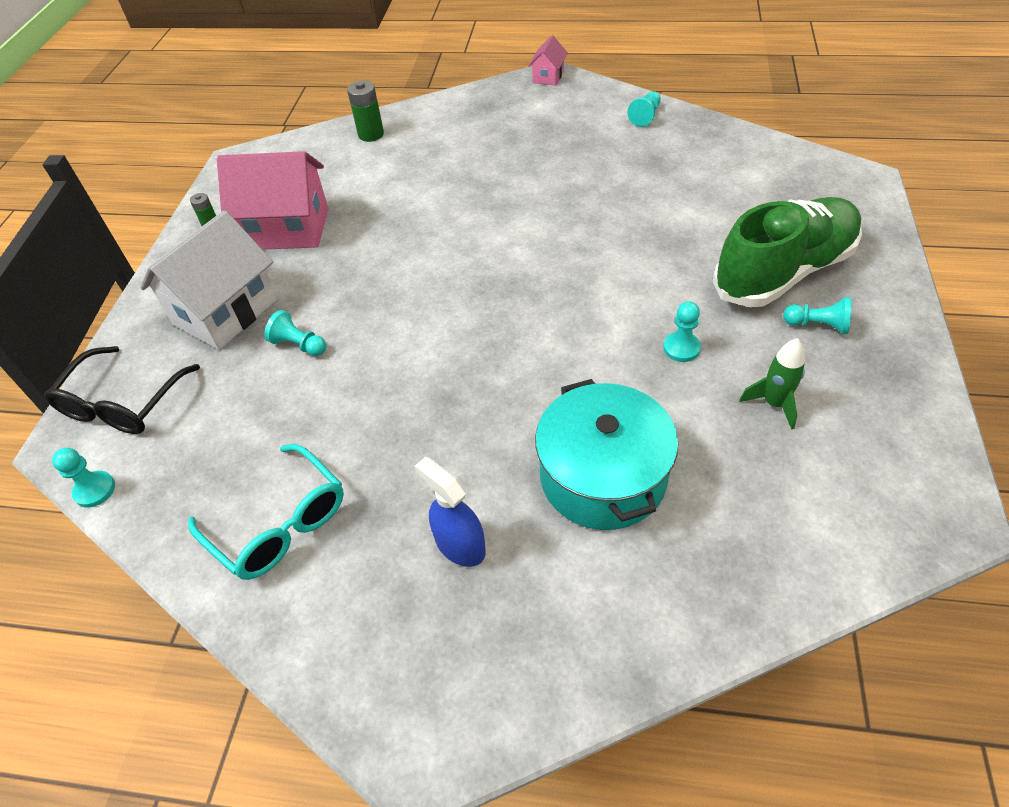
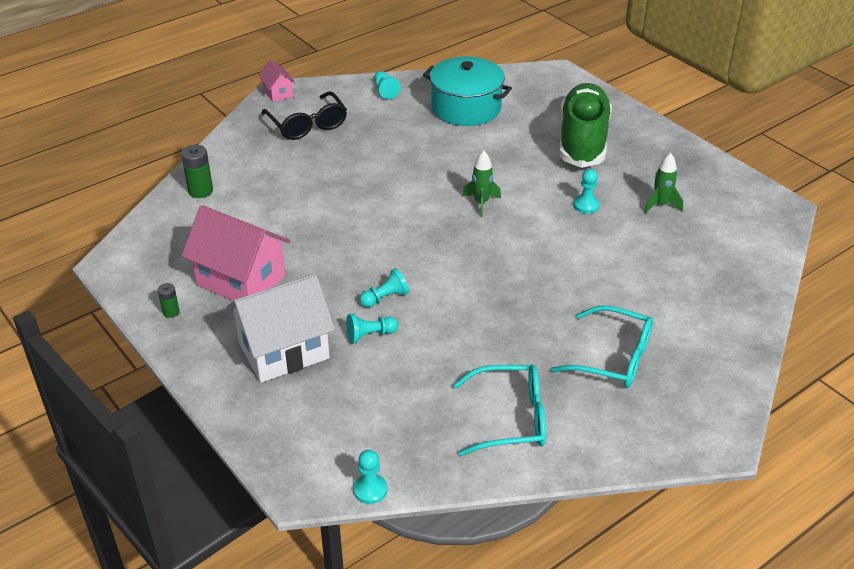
camera: 50 degrees left, 10 degrees down
black glasses [44,346,200,434] -> black glasses moved to [261,91,347,140]
white house [140,210,277,350] -> white house turned 75 degrees clockwise [226,274,335,383]
pink house [217,151,328,250] -> pink house turned 75 degrees clockwise [182,205,290,301]
blue spray bottle [415,457,486,567] -> turquoise glasses [551,305,653,388]
turquoise pot [535,379,678,530] -> turquoise pot moved to [423,57,512,126]
turquoise pawn [783,297,851,334] -> turquoise pawn moved to [360,268,409,308]
none -> green rocket [462,151,501,217]

